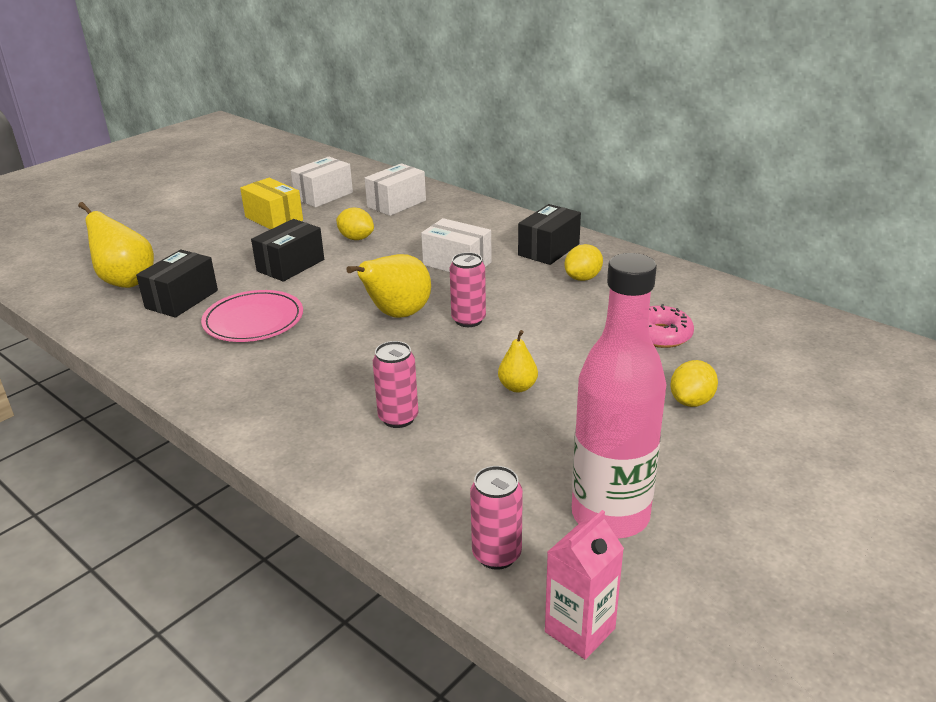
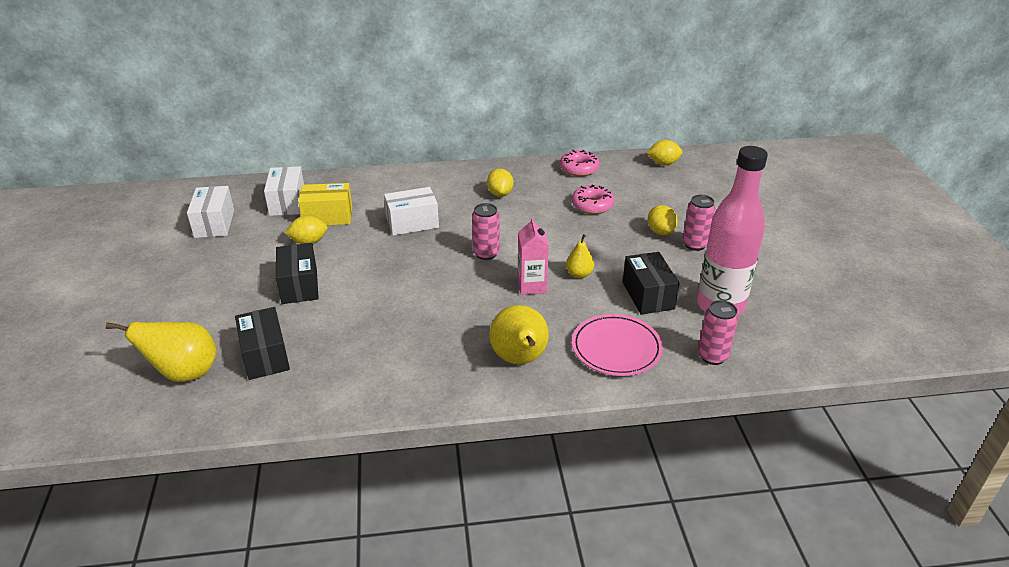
camera: 50 degrees left, 5 degrees up
pink plate [201,290,303,342] -> pink plate moved to [572,314,663,376]
yellow box [240,178,303,230] -> yellow box moved to [298,183,352,225]
yellow pear [346,254,431,318] -> yellow pear moved to [490,305,549,364]
pink can [373,341,418,428] -> pink can moved to [682,195,716,251]
black box [518,204,581,265] -> black box moved to [623,252,680,315]
pink carton [545,510,624,660] -> pink carton moved to [518,217,549,295]
none -> pink donut [560,150,600,176]
none -> yellow lemon [647,140,683,165]

